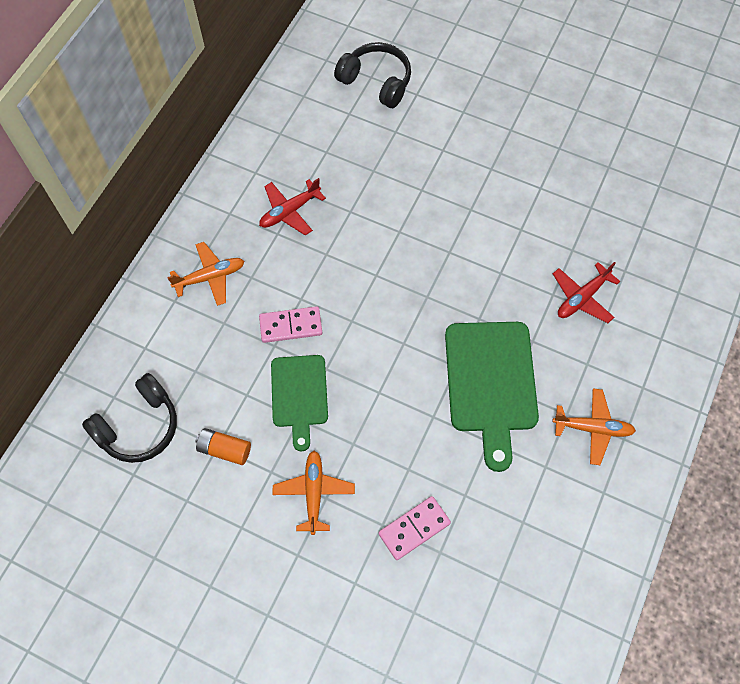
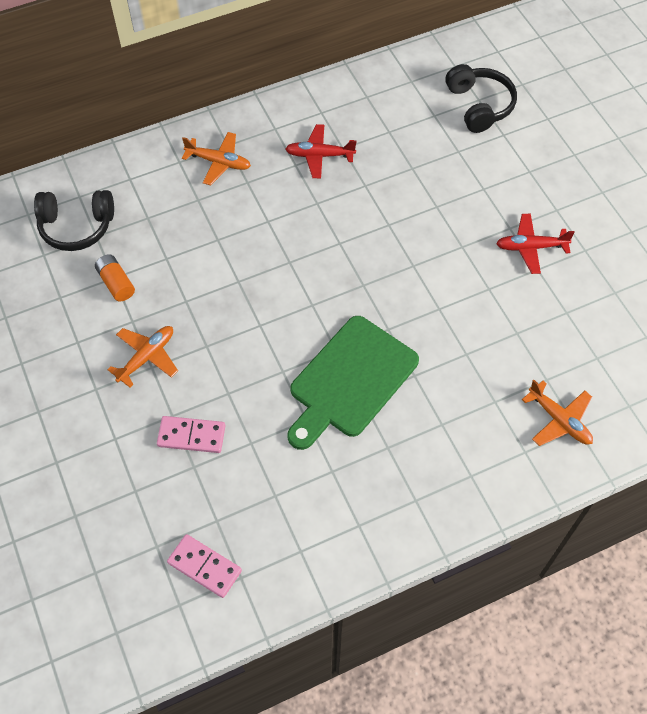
camera: 40 degrees right, 5 degrees down
pink domino [259,306,322,343] -> pink domino moved to [167,534,242,598]
green cutting board [271,355,328,452] -> none
orange plane [552,388,636,465] -> orange plane moved to [522,380,593,446]
red plane [553,262,620,323] -> red plane moved to [496,214,575,274]

